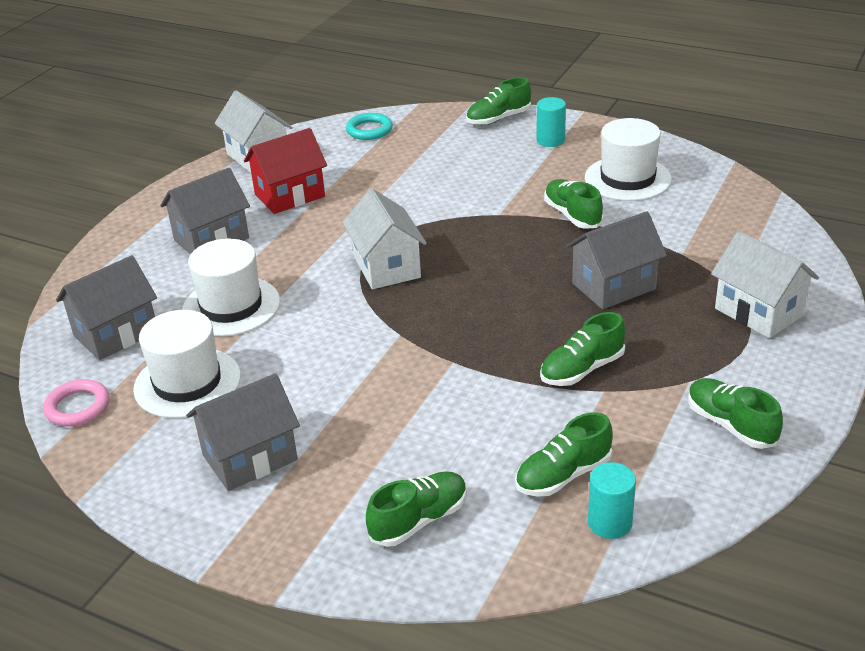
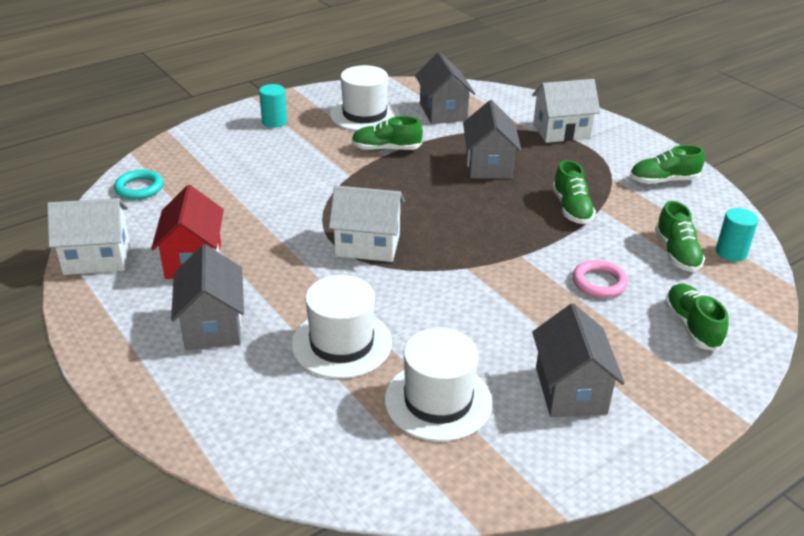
camera: 65 degrees left, 0 degrees up
pink ring [43,379,110,427] -> pink ring moved to [573,260,628,298]
grey house [56,255,157,360] -> grey house moved to [415,52,475,124]
green shoe [466,77,531,125] -> none

